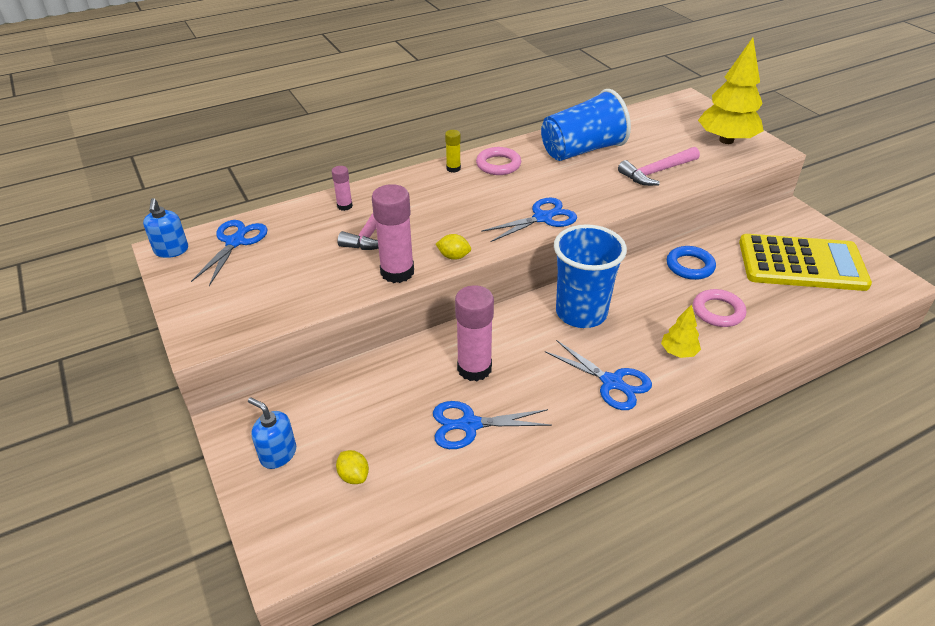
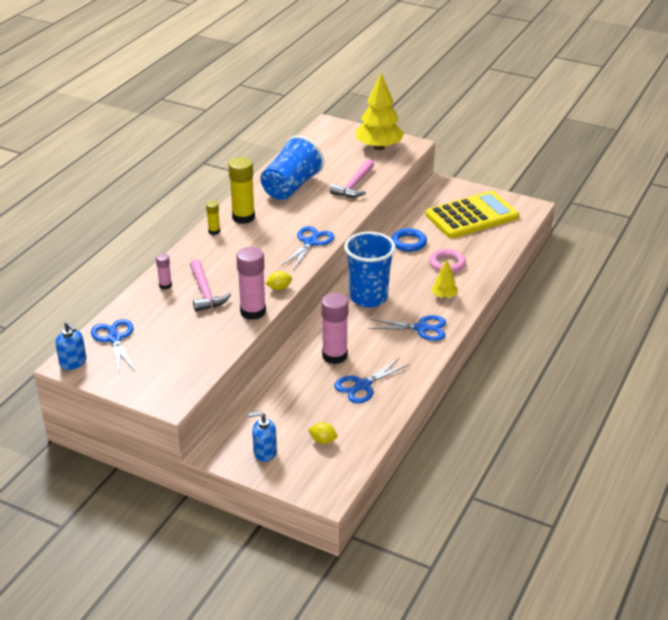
camera: 35 degrees left, 5 degrees down
pink ring [476,147,521,175] -> yellow glue stick [228,157,255,224]

